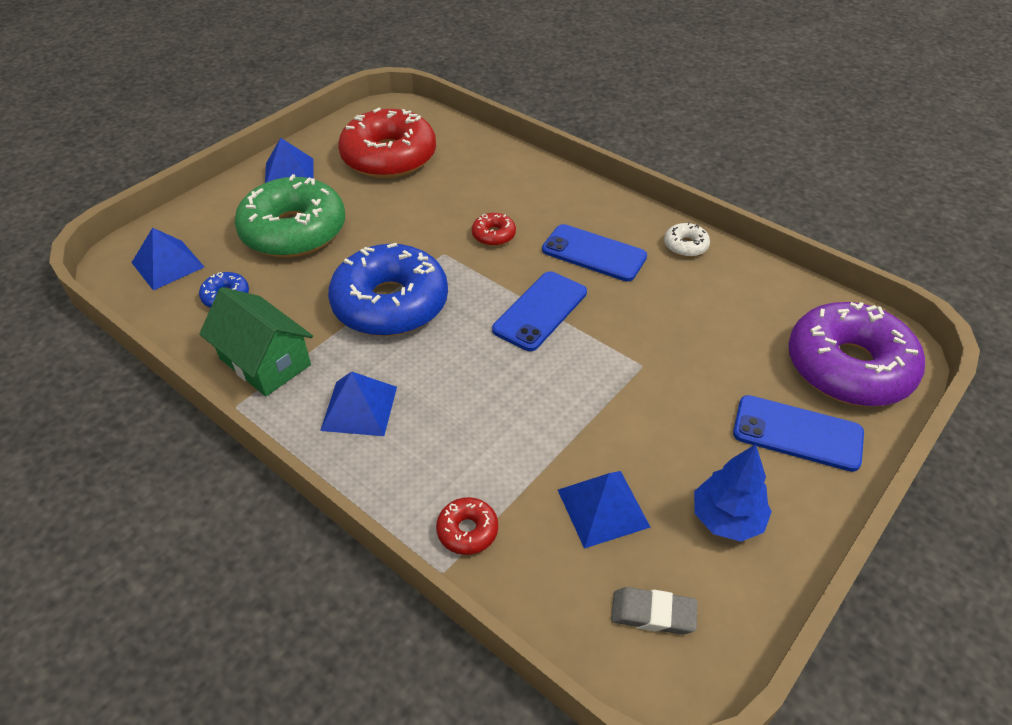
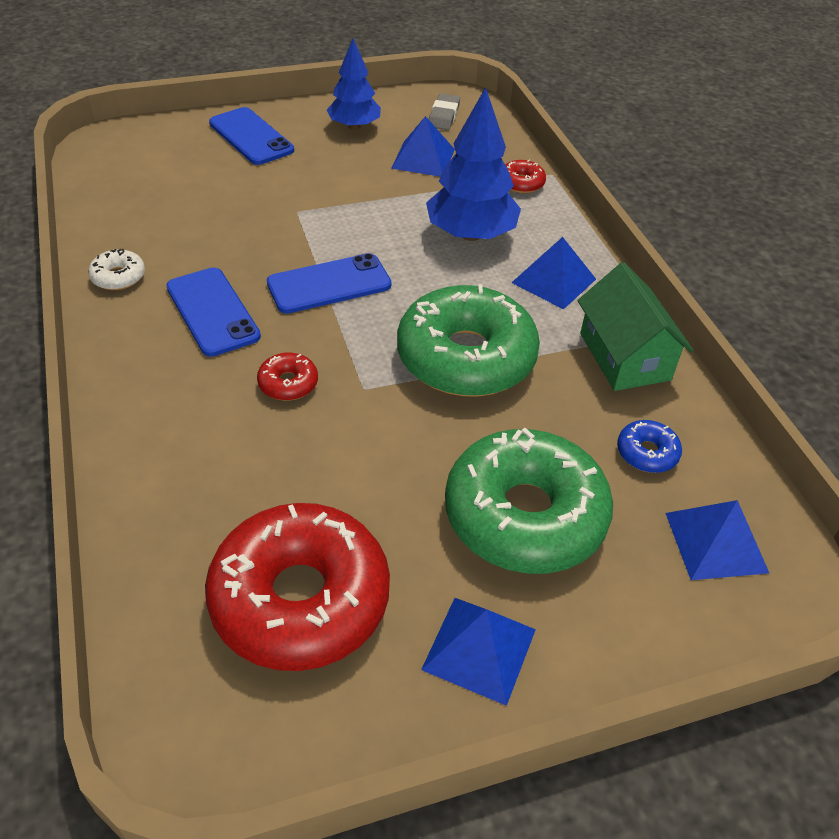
camera: 150 degrees left, 0 degrees up
blue donut [328,243,448,336] -> green donut [397,284,540,396]
grey eraser [611,587,697,635] -> grey eraser turned 60 degrees clockwise [429,93,460,130]
purple donut [788,302,925,407] -> none
none -> blue tree [426,87,521,241]

